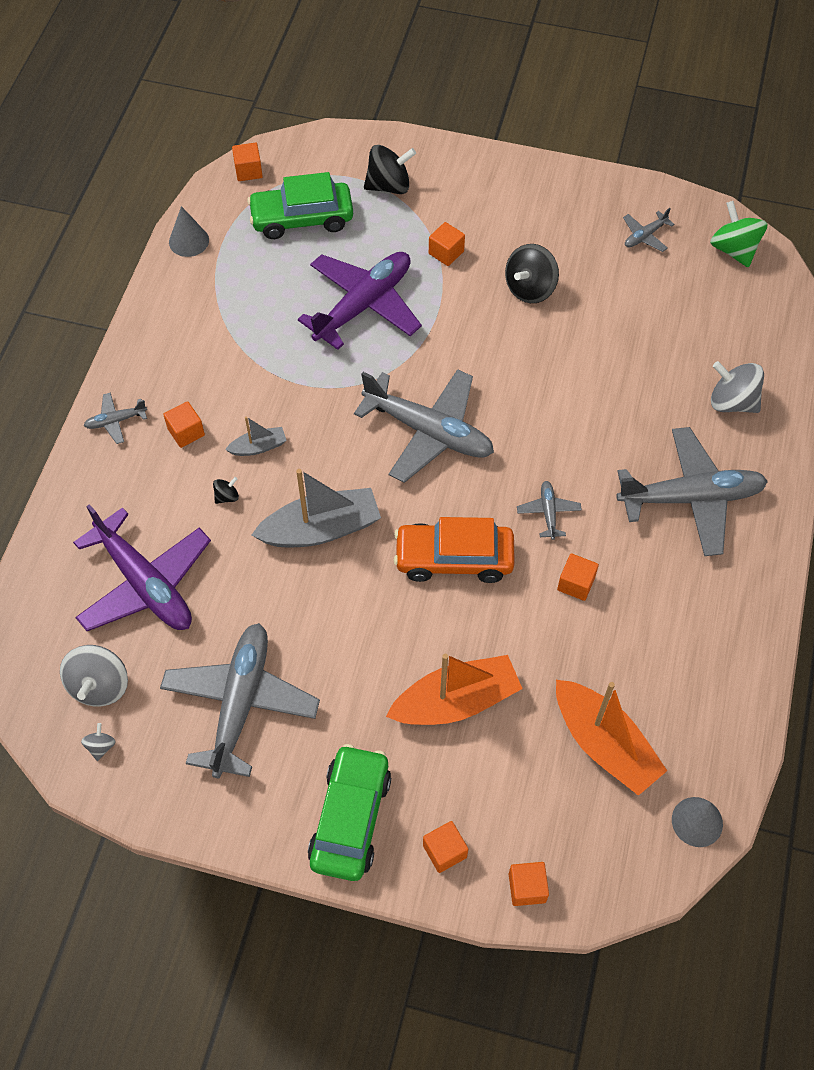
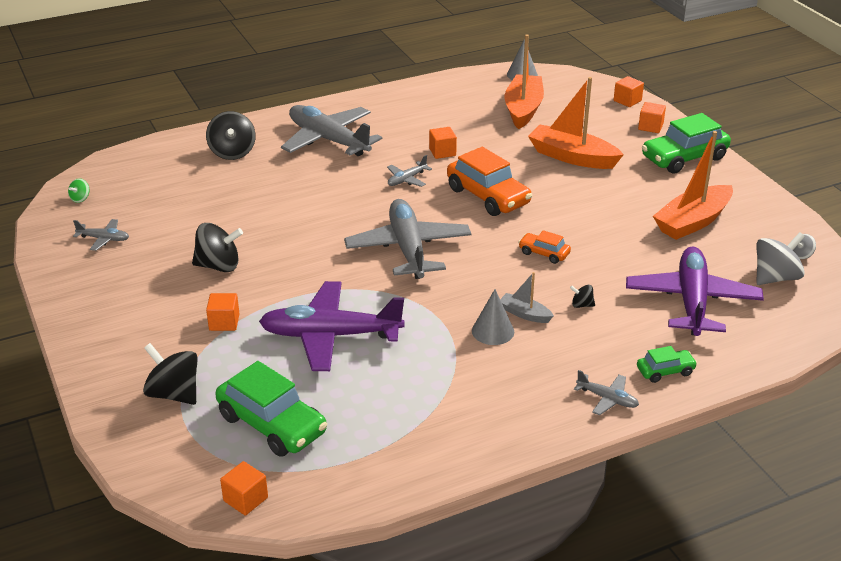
camera: 130 degrees left, 25 degrees down
grey plane [160,623,320,778] -> orange boat [653,131,733,240]
orange cube [163,401,205,448] -> none
grey cone [169,206,209,257] -> grey cone moved to [472,289,514,345]
grey boat [251,469,381,547] -> orange car [518,230,571,264]
green spinning top [710,201,767,267] -> green spinning top [68,178,89,203], size x0.47
grey spinning top [711,361,764,413] -> black spinning top [206,111,256,160]
none -> green car [637,346,697,383]

